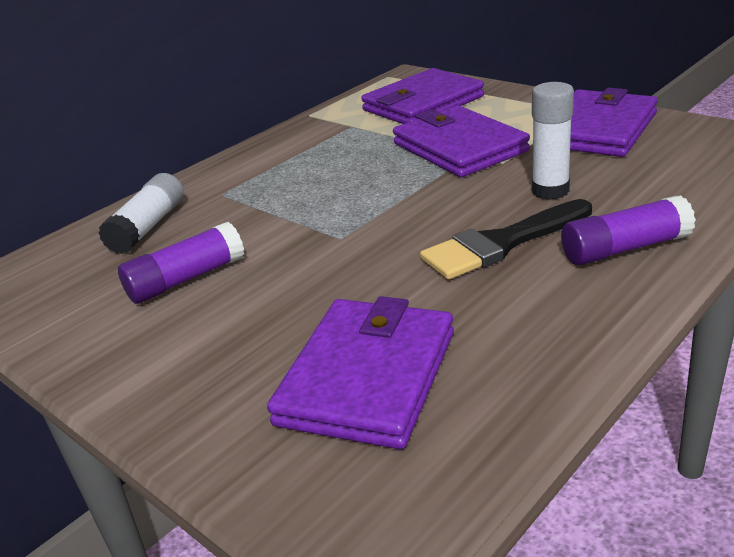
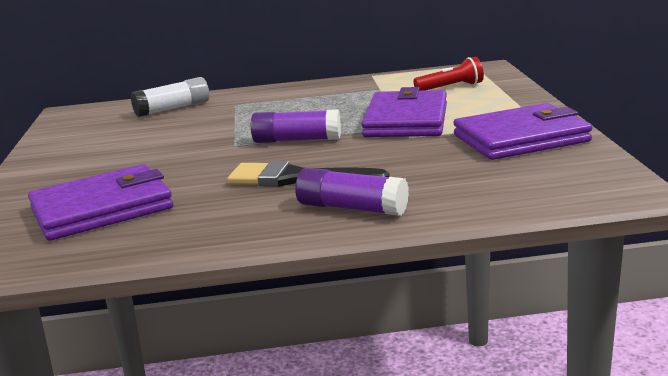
camera: 40 degrees right, 10 degrees down
purple glue stick [118,222,244,304] -> purple glue stick moved to [251,109,341,143]
purple wallet [361,68,484,124] -> red flashlight [413,57,484,91]
white glue stick [532,82,574,200] -> none

